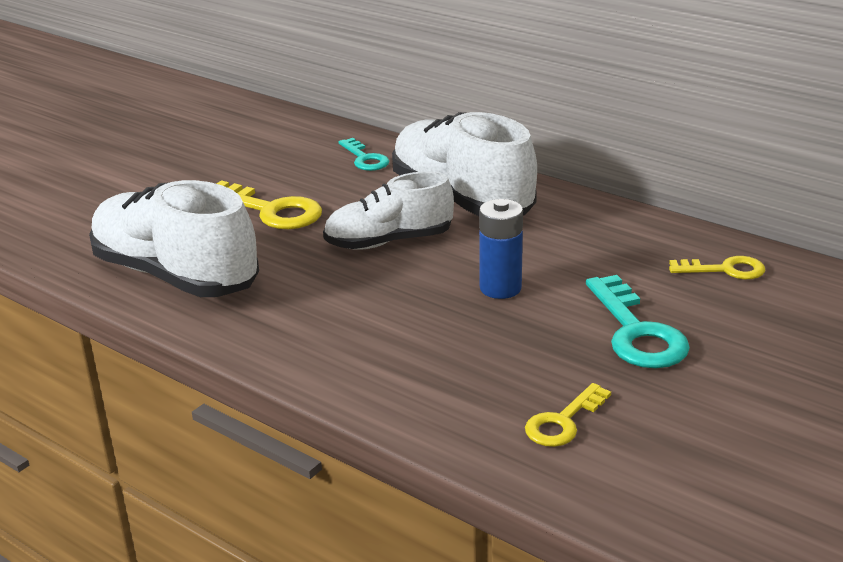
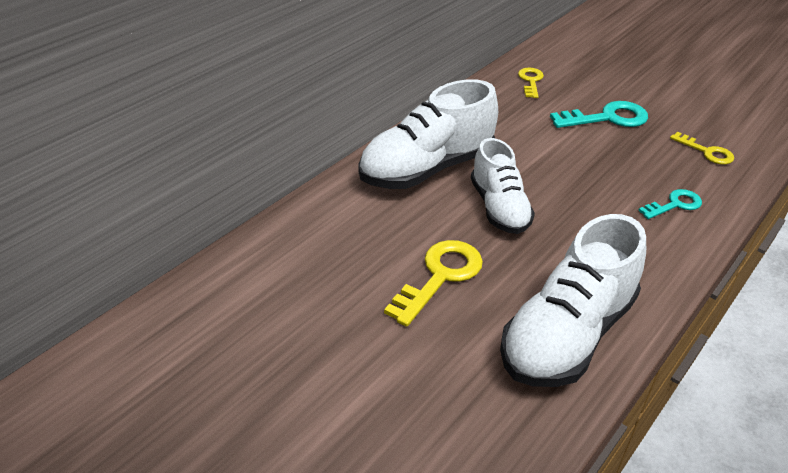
camera: 90 degrees left, 10 degrees up
turquoise key [339,138,389,171] -> turquoise key moved to [638,189,702,219]
blue battery [479,199,523,299] -> none

